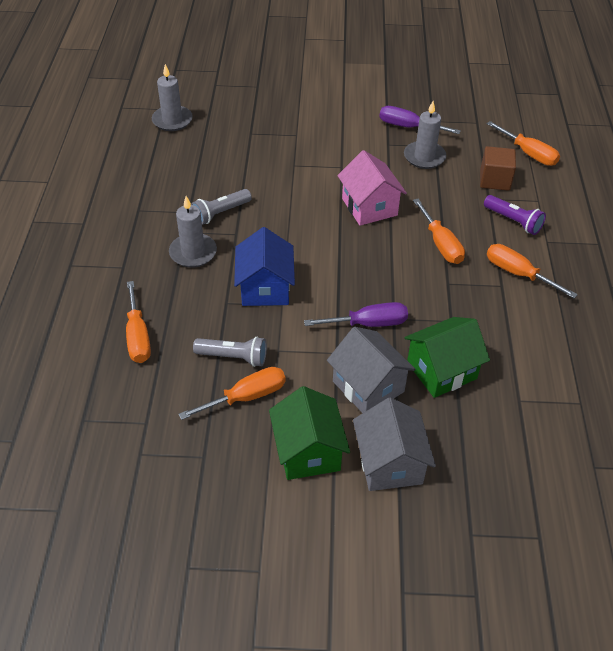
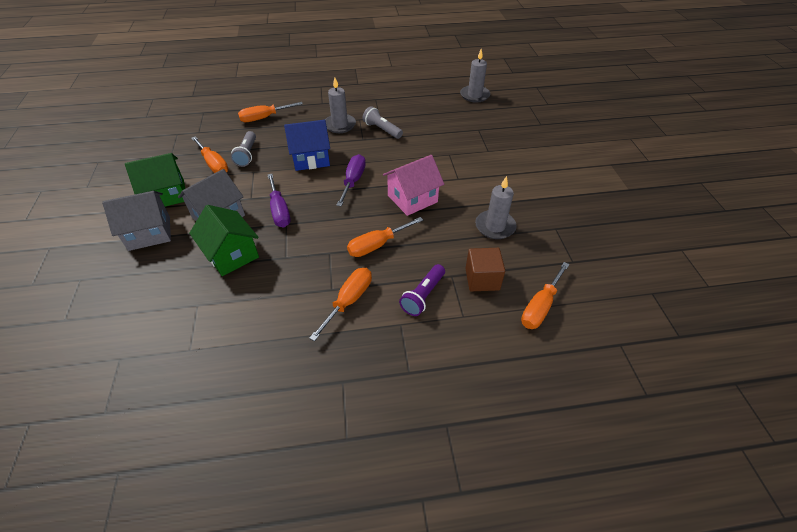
camera: 80 degrees right, 0 degrees up
purple screwdriver [379,106,461,134] -> purple screwdriver moved to [336,154,366,207]

